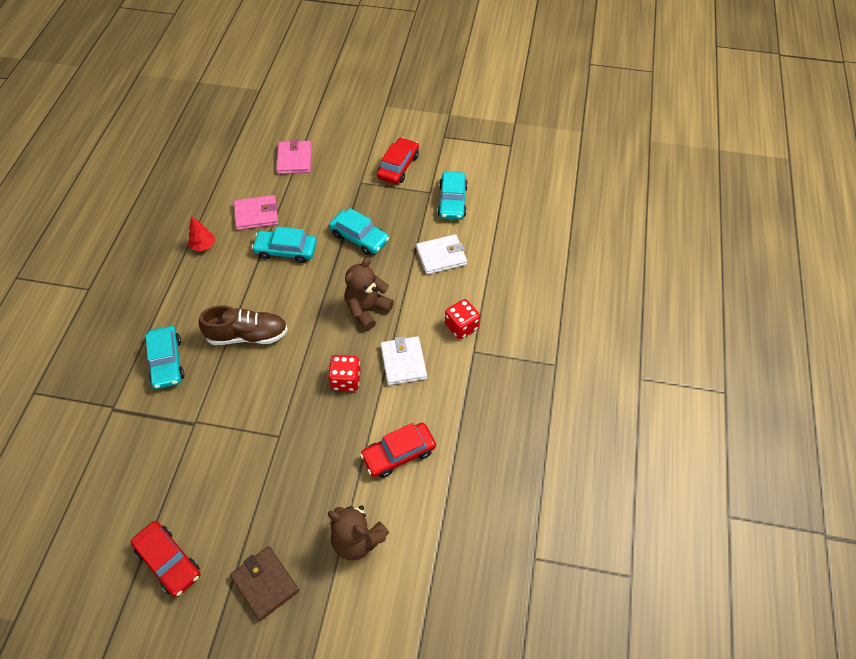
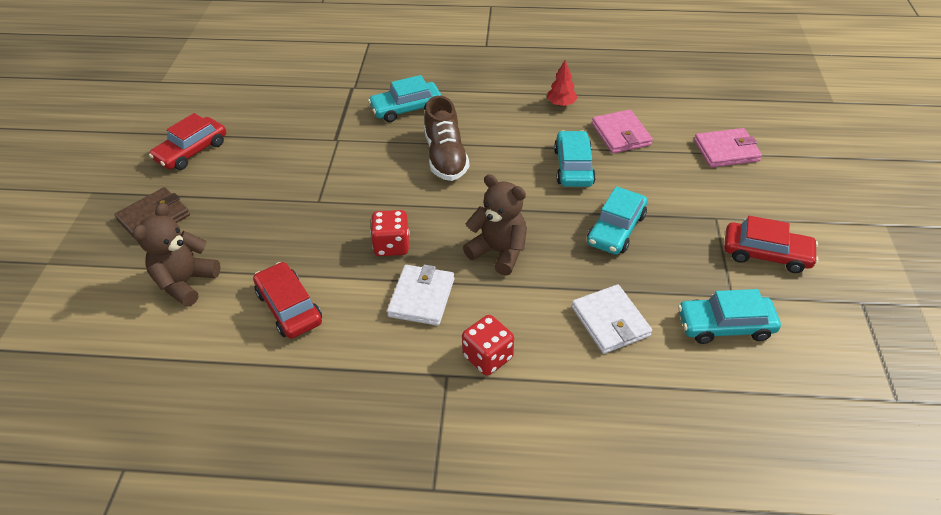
camera: 85 degrees right, 10 degrees down
white wallet [380,336,427,385] -> white wallet turned 60 degrees counterclockwise [387,265,454,326]

